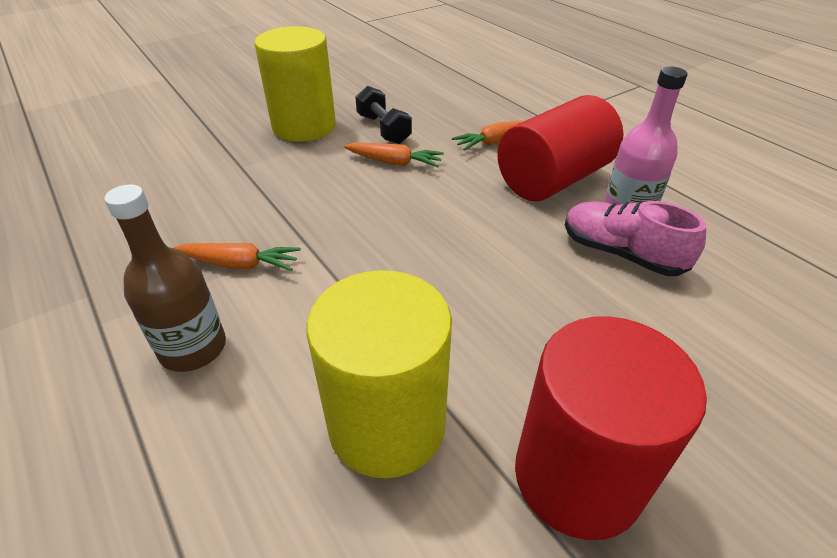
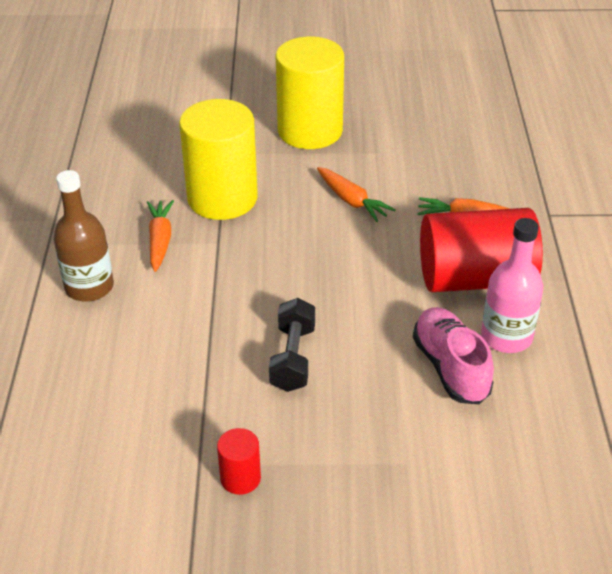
camera: 35 degrees right, 0 degrees up
orange carrot [173,243,301,271] -> orange carrot turned 135 degrees counterclockwise [147,200,174,272]
yellow cylinder [307,270,452,478] -> yellow cylinder moved to [179,99,258,220]
black dumbbell [355,86,412,144] -> black dumbbell moved to [269,298,315,392]
red cylinder [515,316,707,540] -> red cylinder [217,428,261,495], size x0.44

